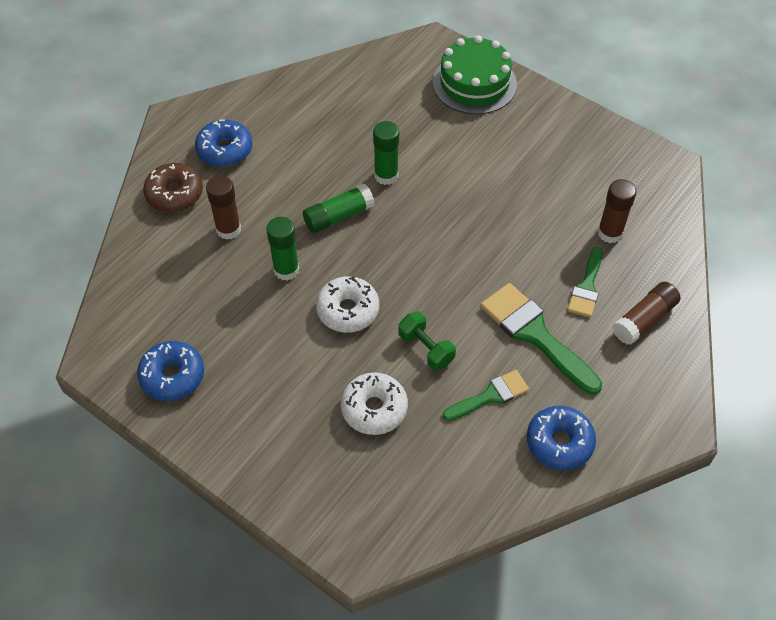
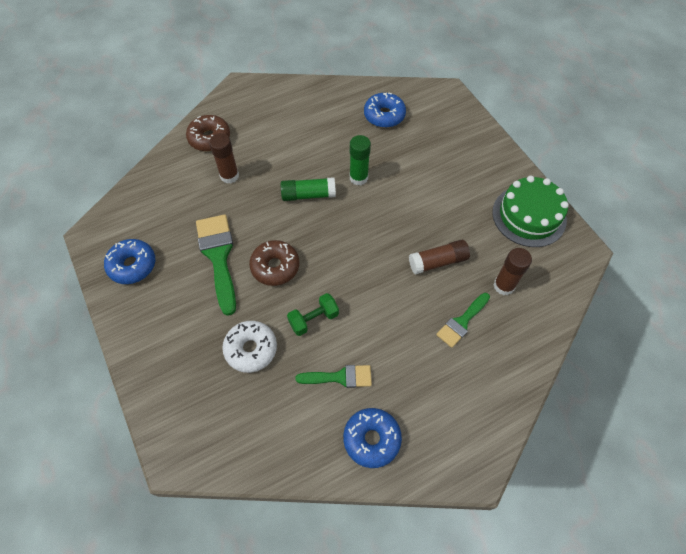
camera: 25 degrees right, 5 degrees up
blue donut [195,119,252,167] -> blue donut moved to [364,92,406,128]
green glue stick [266,217,299,281] -> none
white donut [316,276,379,333] -> brown donut [249,240,299,286]
green dumbbell [398,312,456,371] -> green dumbbell turned 75 degrees clockwise [287,293,339,336]
green cake [433,35,517,114] -> green cake moved to [492,176,569,247]
green brush [480,283,602,395] -> green brush moved to [196,214,236,316]
brown glue stick [612,282,680,345] -> brown glue stick moved to [409,240,470,275]

